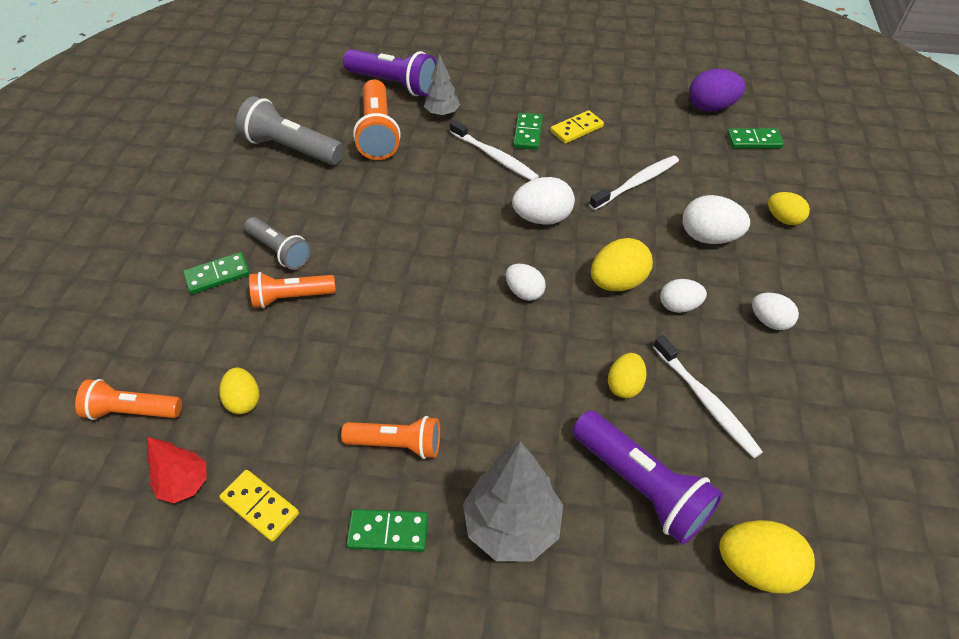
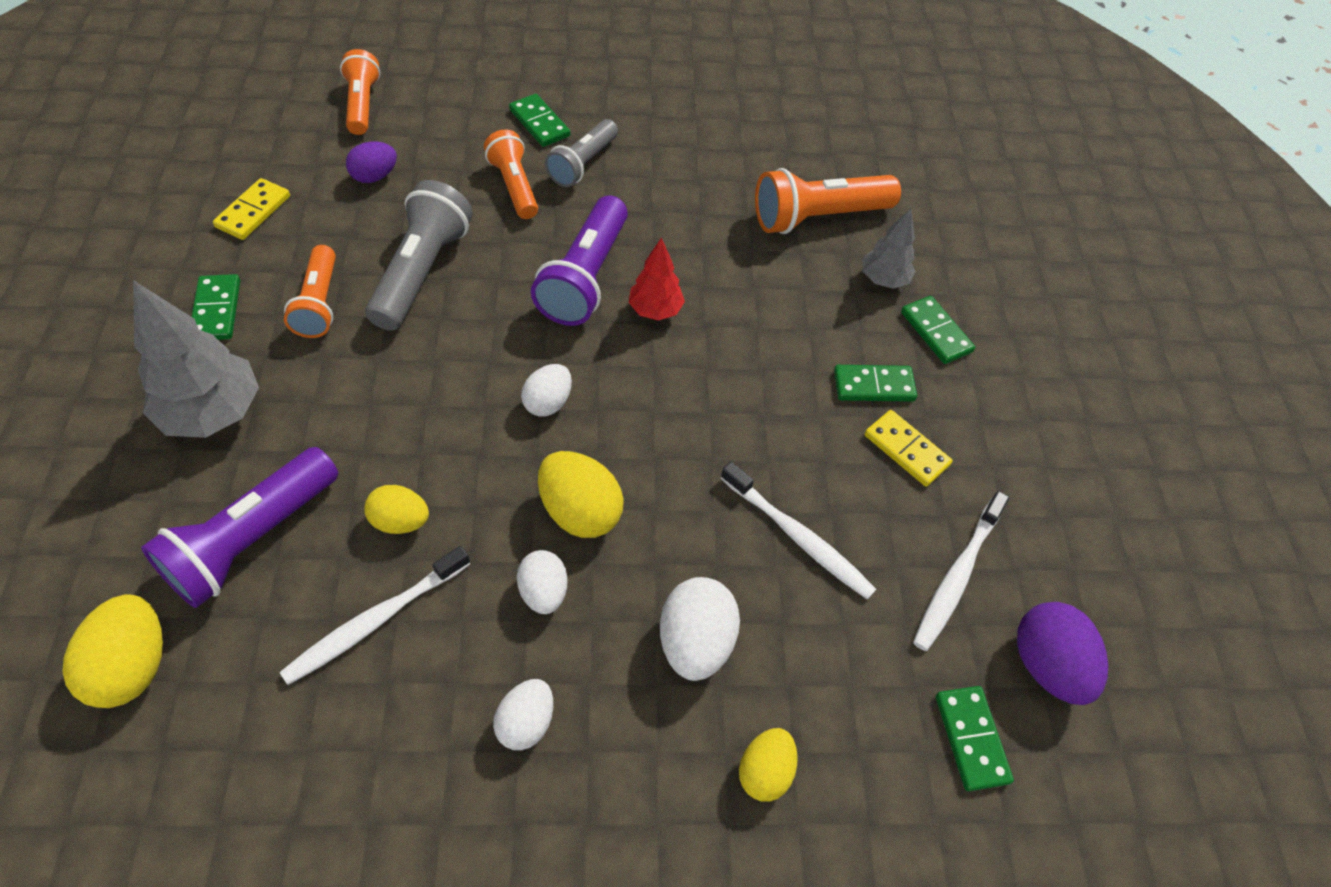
camera: 75 degrees right, 5 degrees up
red tree [147,437,207,503] -> red tree moved to [628,237,685,321]
yellow egg [220,368,259,414] -> purple egg [346,142,397,183]
grey flashlight [236,96,344,165] -> grey flashlight moved to [365,180,473,331]
purple flashlight [343,49,437,97] -> purple flashlight moved to [531,196,628,326]
white toothbrush [450,120,539,180] -> white toothbrush moved to [913,491,1009,651]
white egg [512,177,575,225] -> none
none -> green domino [901,296,975,364]

